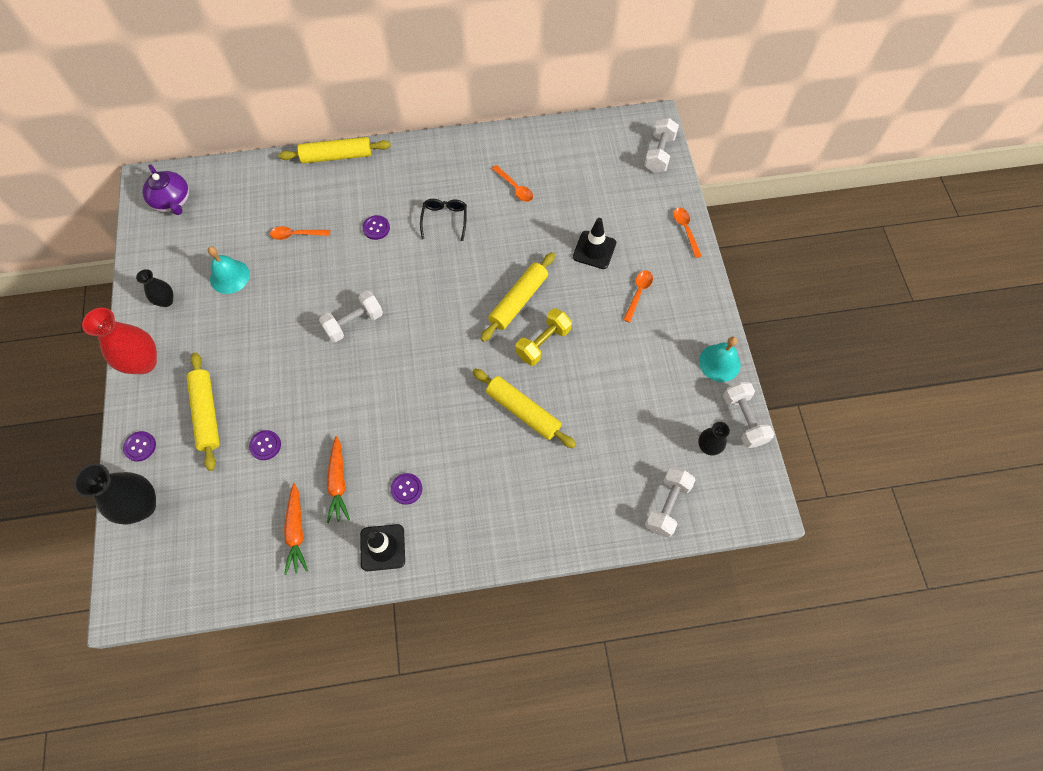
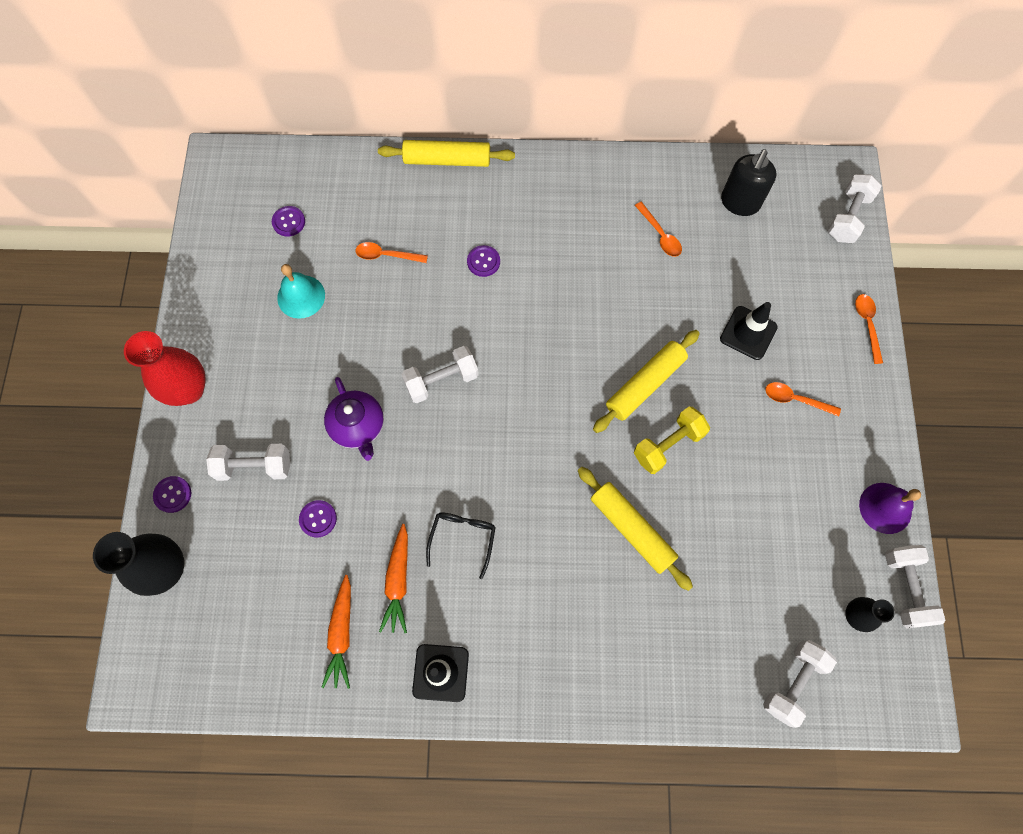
camera: 10 degrees right, 5 degrees up
black vase [136,269,173,307] -> none
purple teapot [142,164,189,215] -> purple teapot moved to [324,377,384,461]
yellow rolling pin [187,352,220,471] -> white dumbbell [206,444,290,481]
purple button [391,473,422,505] -> purple button moved to [272,206,305,237]
black glasses [420,199,467,241] -> black glasses moved to [426,512,496,579]
orange spoon [623,270,653,323] -> orange spoon turned 105 degrees counterclockwise [765,382,841,417]
turquoise bell [699,337,741,382] -> purple bell [859,483,921,534]
none -> black soap dispenser [721,149,777,216]

